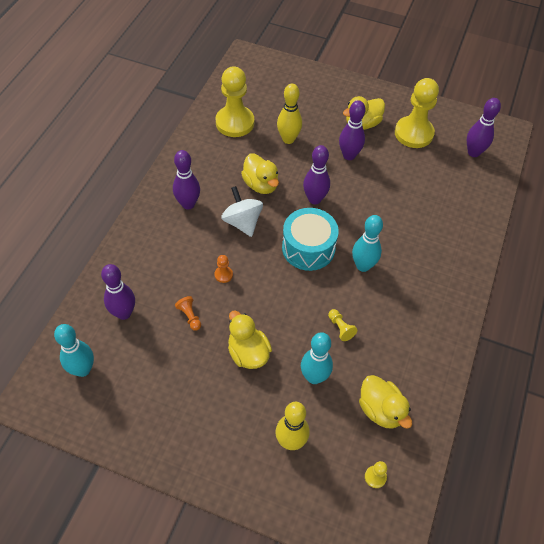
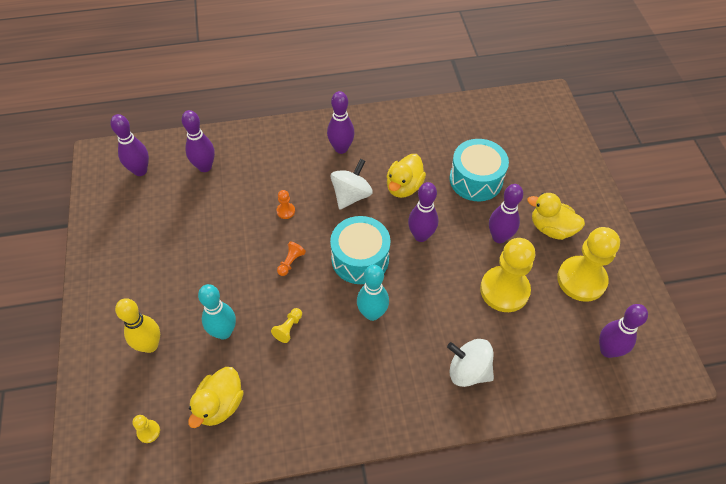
camera: 60 degrees right, 0 degrees up
turquoise bowling pin [54,324,94,377] -> purple bowling pin [110,114,149,176]
orange pawn [175,296,201,331] -> orange pawn moved to [277,242,306,276]
yellow pawn [216,66,254,137] -> yellow pawn moved to [480,238,535,312]
yellow duck [228,311,272,369] -> none
yellow bowling pin [277,84,302,144] -> turquoise drum [449,139,509,201]
none -> white spinning top [447,339,494,387]

